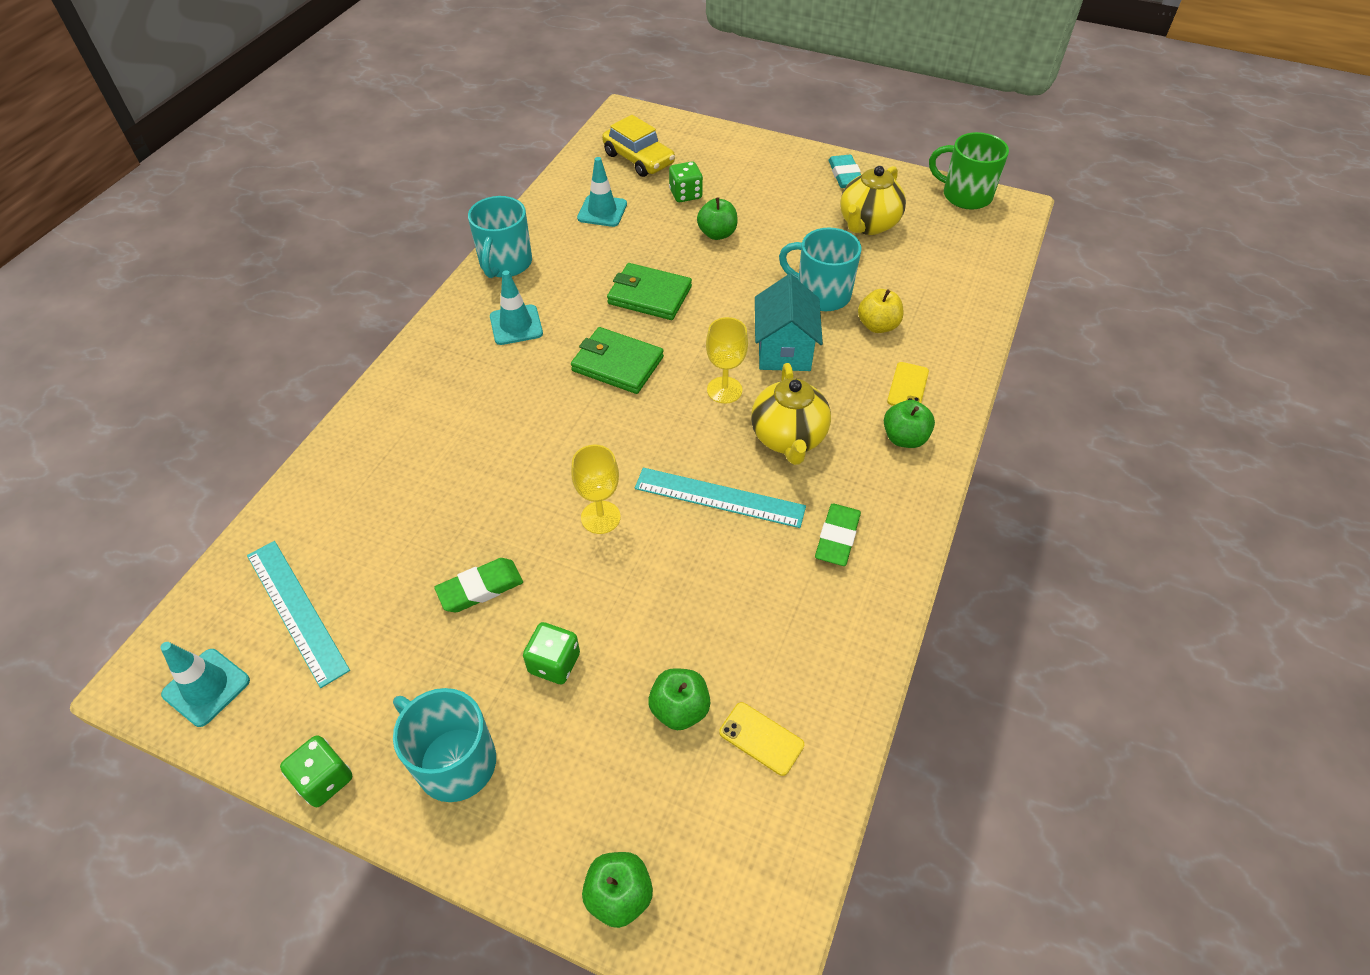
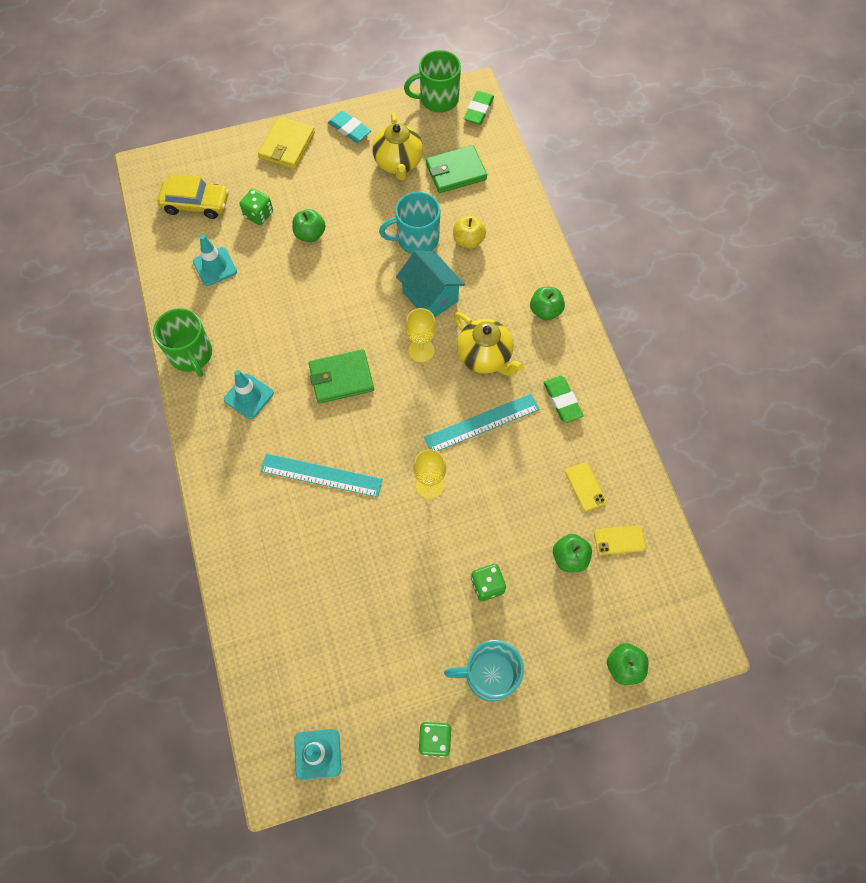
camera: 40 degrees left, 15 degrees up
turquoise ruler [247,541,350,688] -> turquoise ruler moved to [260,453,383,497]
green eraser [434,558,523,612] -> green eraser moved to [464,91,494,125]
turquoise mug [468,196,532,278] -> green mug [153,308,212,377]
green wallet [607,263,692,320] -> green wallet moved to [426,145,487,193]
yellow phone [887,362,929,406] -> yellow phone moved to [565,462,606,511]
none -> yellow wallet [258,117,315,169]

